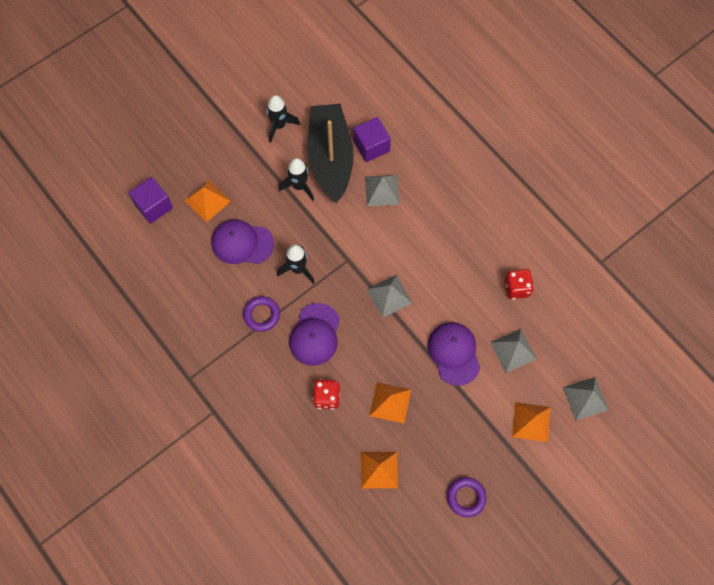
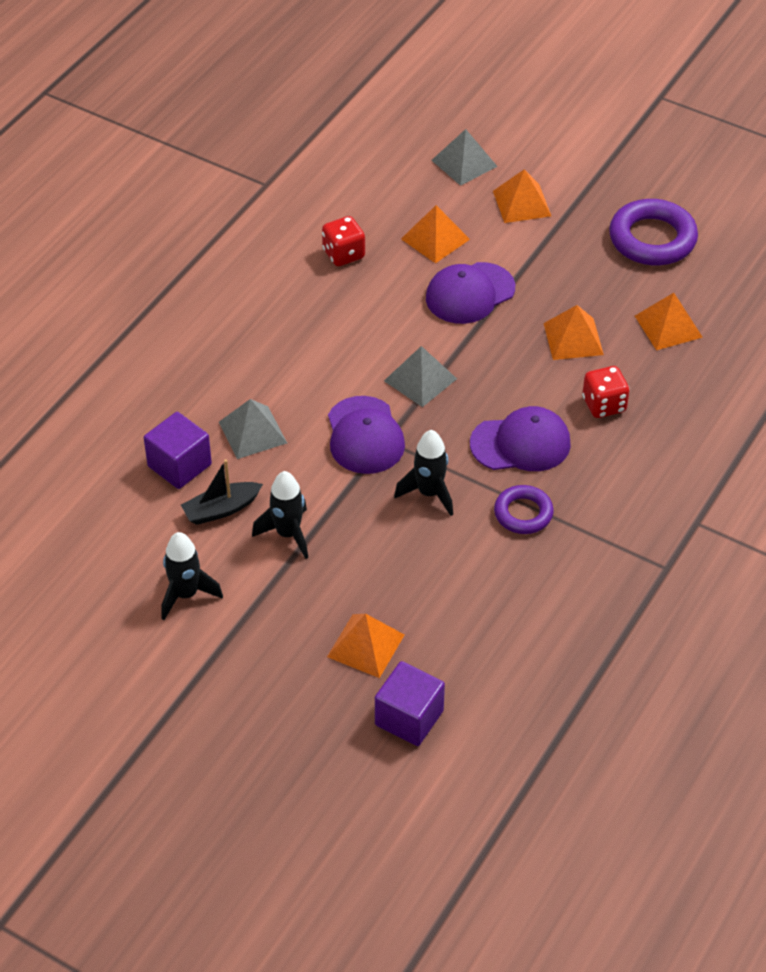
camera: 110 degrees left, 20 degrees down
purple cap [211,219,274,264] -> purple cap moved to [328,396,405,474]
black boat [308,104,353,203] -> black boat [181,459,263,525], size x0.45
purple ring [447,477,487,517] -> purple ring [609,199,698,265], size x1.67
grey pyramid [490,329,537,373] -> orange pyramid [401,205,470,263]

